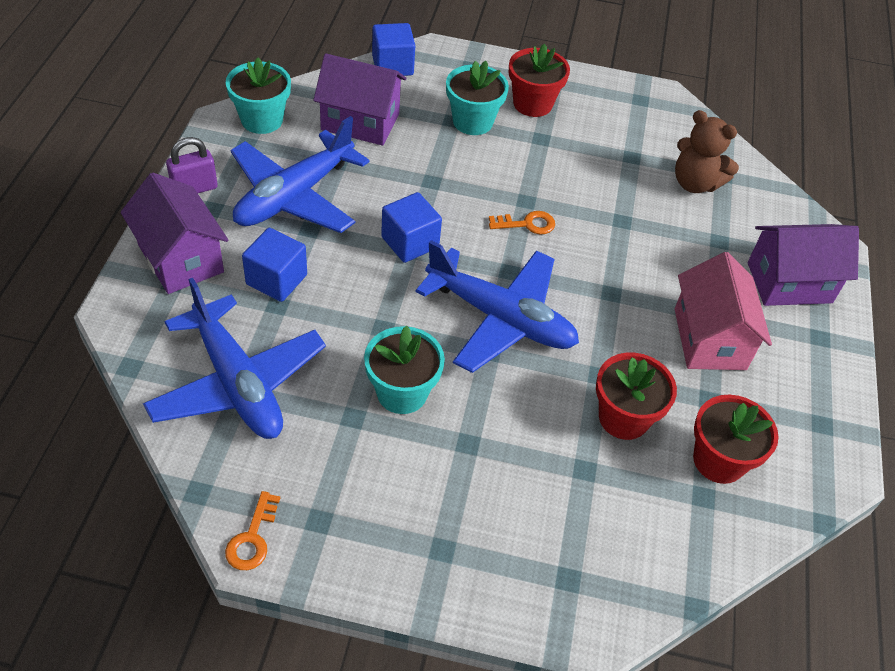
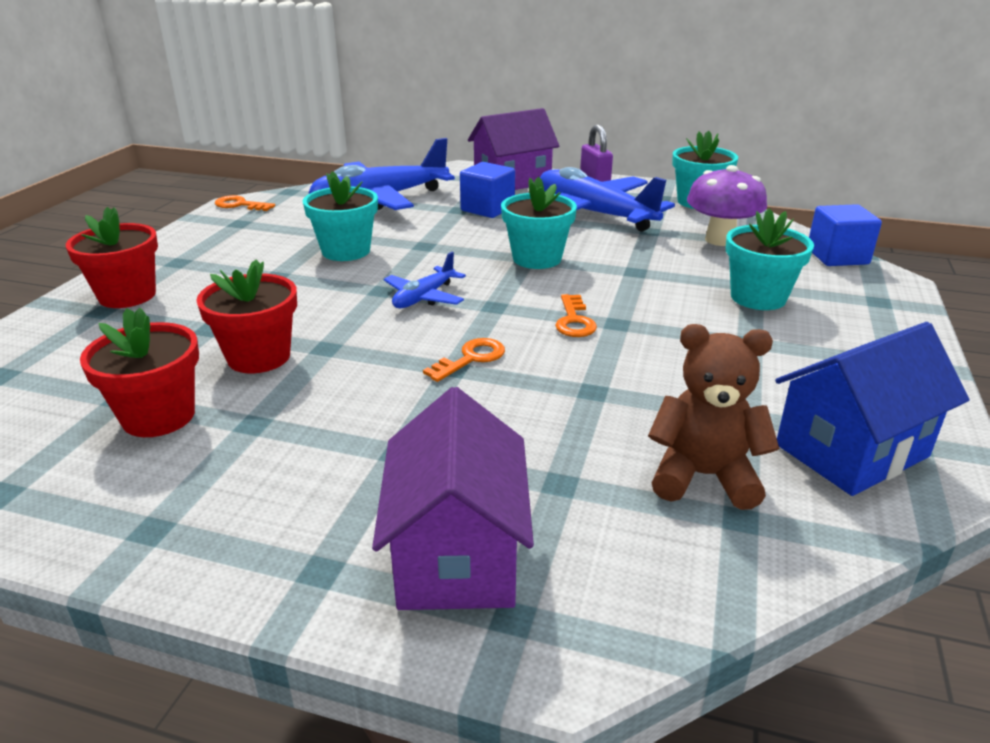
camera: 100 degrees right, 20 degrees down
purple house [313,53,406,146] -> purple mushroom [687,165,767,246]
blue cube [381,192,442,263] -> turquoise flower pot [501,176,577,269]
blue plane [415,240,579,373] -> blue plane [384,252,466,308], size x0.49
red flower pot [509,44,570,117] -> red flower pot moved to [66,207,158,308]
brown teddy bear [675,110,739,193] -> brown teddy bear turned 60 degrees clockwise [648,324,780,510]
pink house [675,252,772,370] -> none
none -> orange key [423,338,505,382]
none -> blue house [775,322,970,496]

